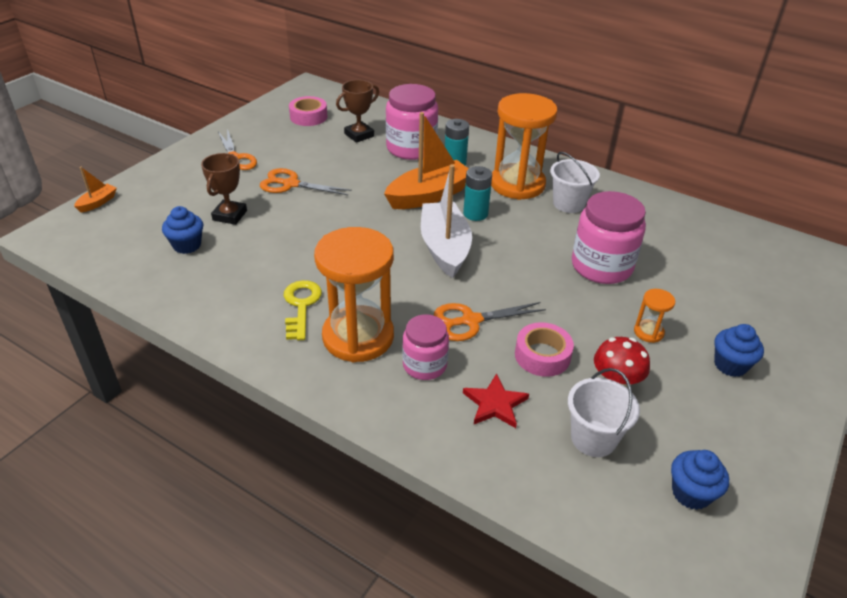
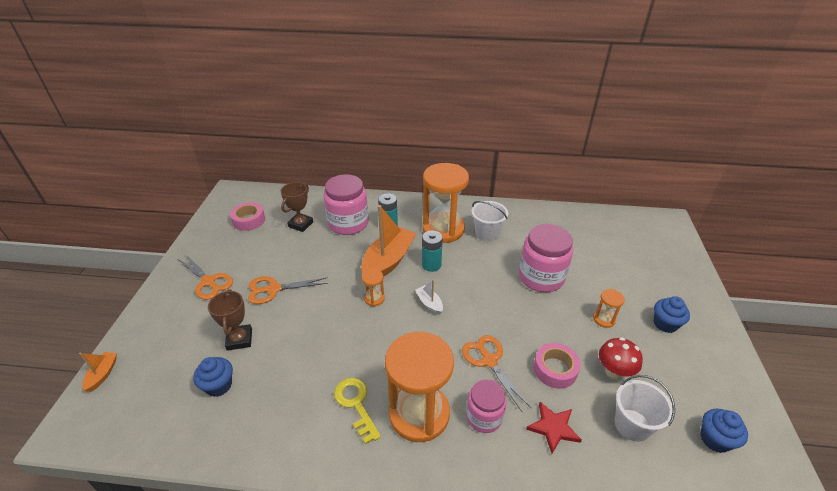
camera: 25 degrees left, 0 degrees up
white boat [421,164,472,278] -> white boat [415,280,443,315], size x0.46
orange scissors [434,302,546,341] -> orange scissors turned 105 degrees clockwise [462,335,532,413]
none -> orange hourglass [362,269,385,306]

